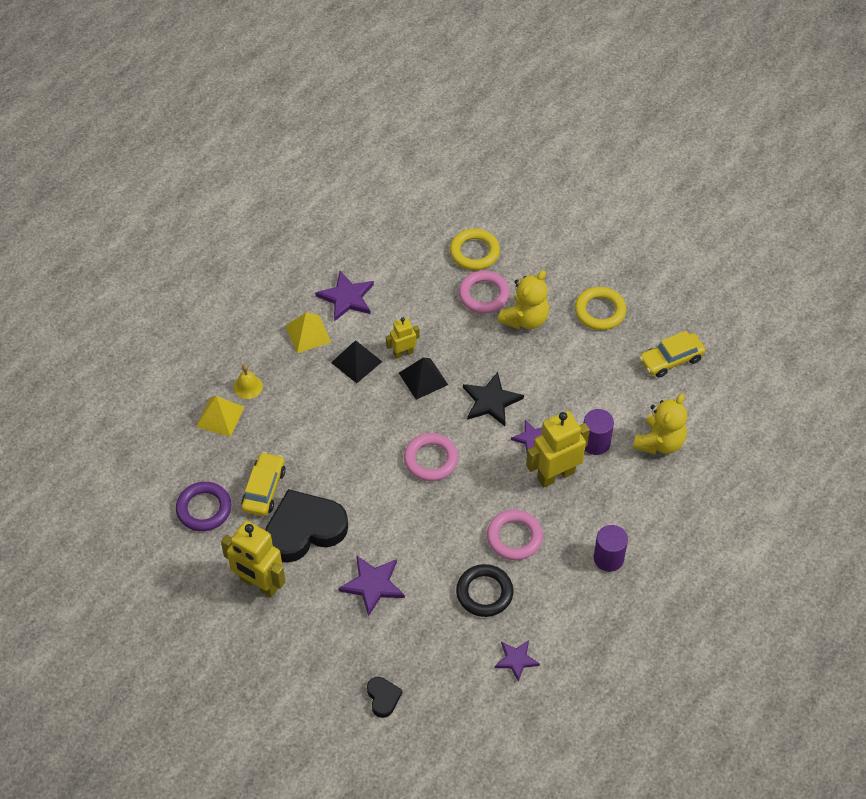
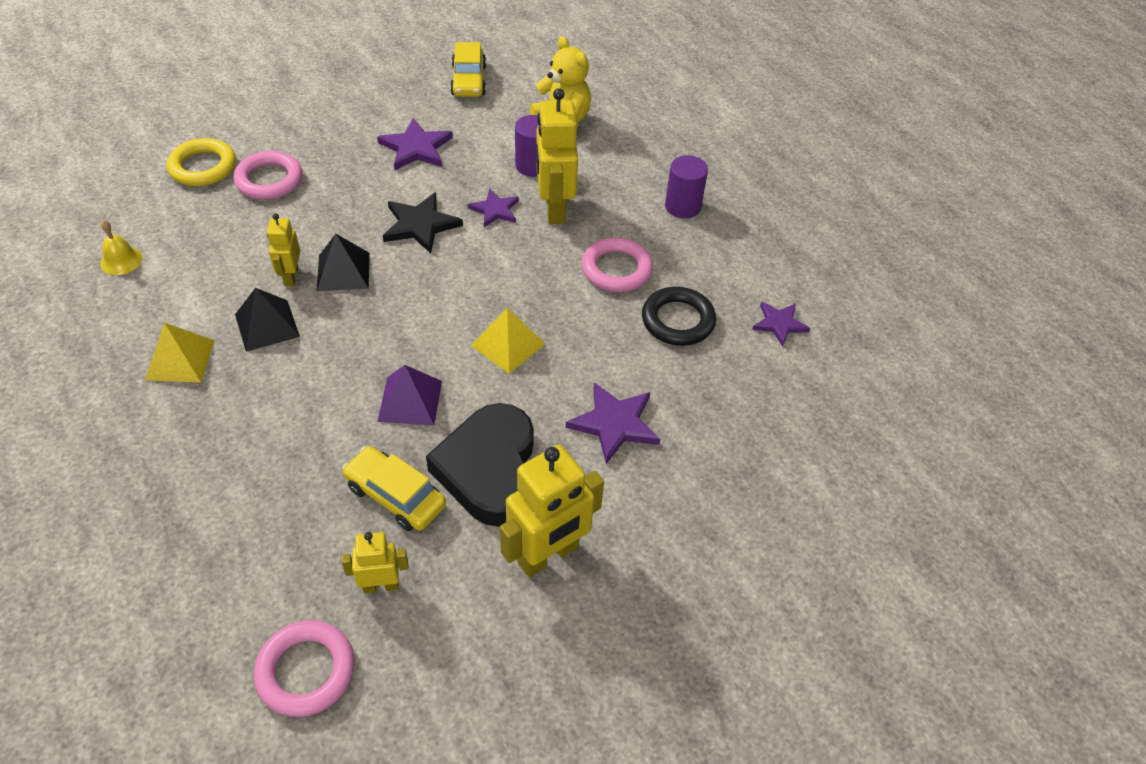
camera: 70 degrees left, 5 degrees down
purple ring [176,482,231,531] -> yellow robot [341,532,409,593]
yellow pyramid [196,396,244,437] -> yellow pyramid moved to [471,308,546,374]
yellow bell [233,364,263,399] -> yellow bell moved to [100,220,142,275]
purple star [315,271,374,321] -> purple star moved to [377,118,453,170]
black heart [367,677,402,718] -> none
pink ring [404,433,458,481] -> pink ring moved to [254,620,355,717]
yellow teddy bear [498,270,549,329] -> none
yellow ring [575,287,626,330] -> none
none -> purple pyramid [377,365,442,426]

